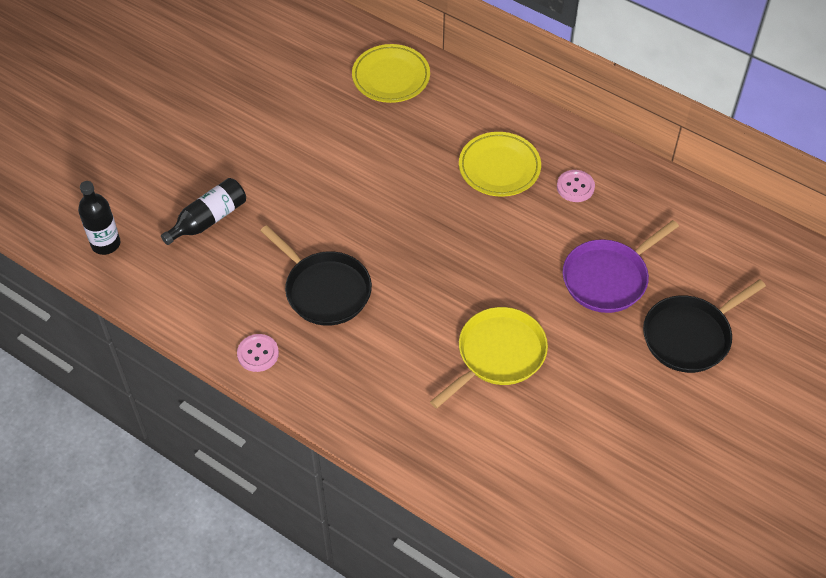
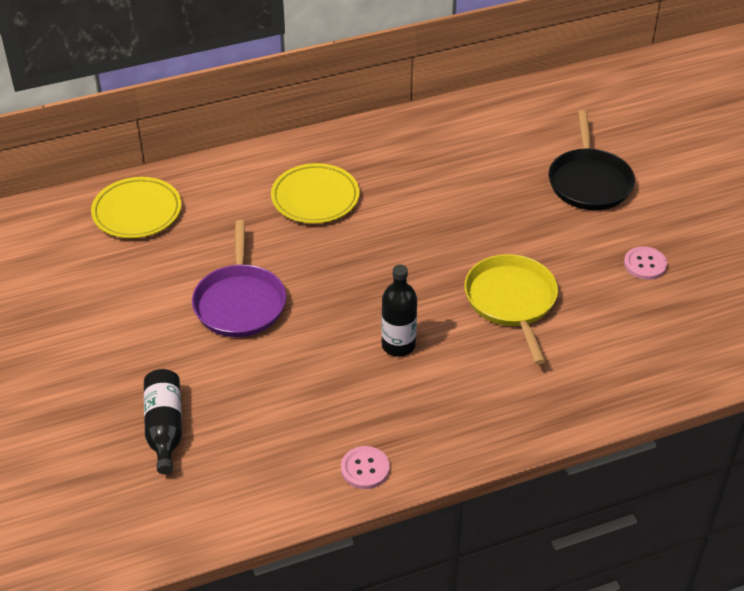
camera: 55 degrees left, 10 degrees down
black bottle [78,181,120,255] -> black bottle moved to [381,265,417,357]
black pan [260,225,372,326] -> none
pink button [557,170,595,202] -> pink button moved to [624,246,667,280]
purple pan [563,220,679,313] -> purple pan moved to [192,220,286,337]

